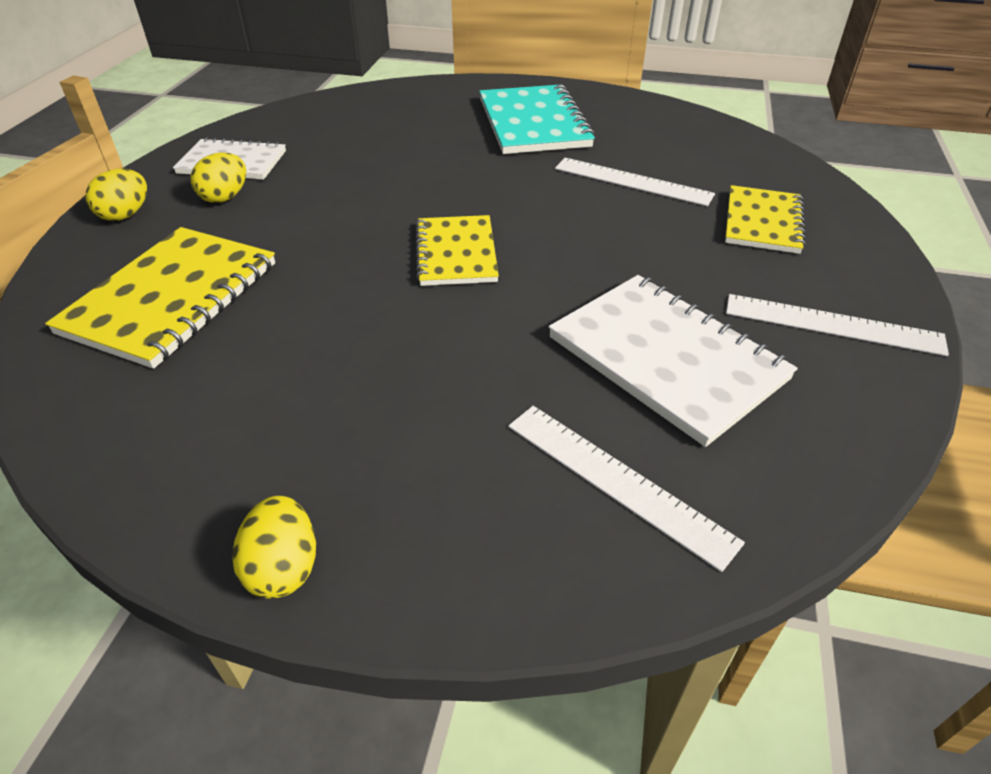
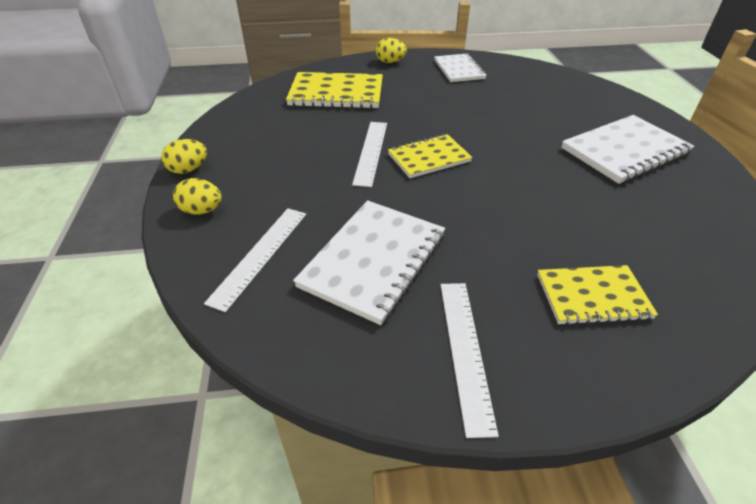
camera: 70 degrees right, 0 degrees up
yellow egg [191,152,246,203] -> yellow egg moved to [173,178,222,215]
turquoise notebook [479,85,595,154] -> white notebook [561,115,694,184]
white ruler [555,158,715,206] -> white ruler moved to [352,122,387,187]

